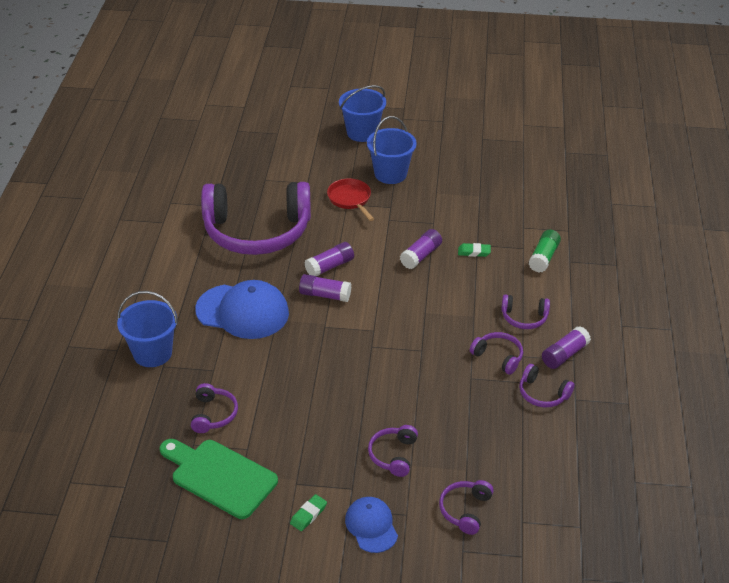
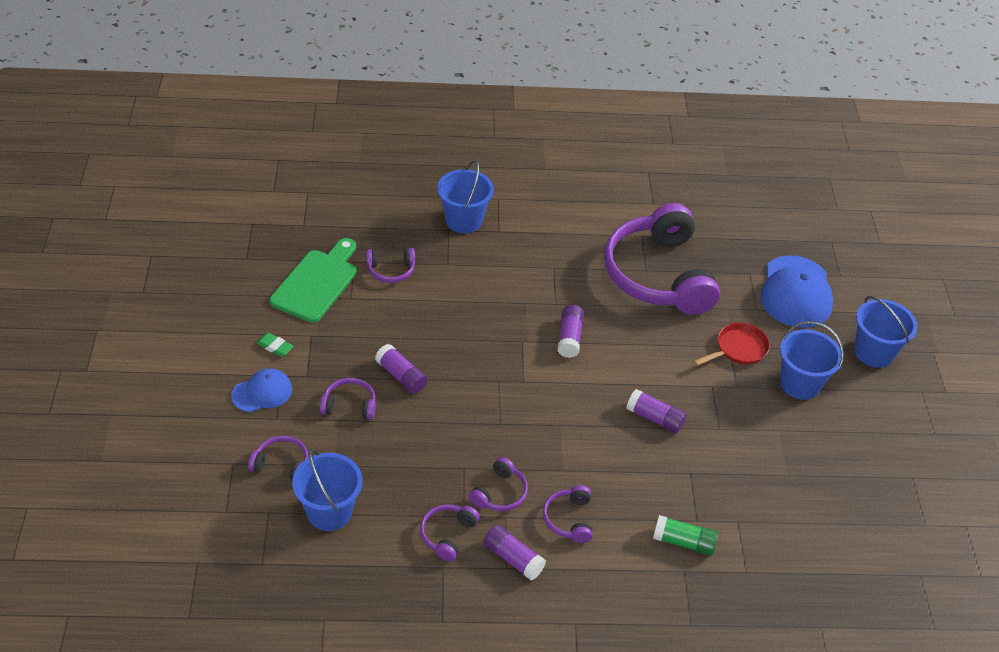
camera: 80 degrees right, 5 degrees up
blue cap [195,280,289,339] -> blue cap moved to [760,255,833,328]
purple glue stick [305,242,354,276] -> purple glue stick moved to [375,344,427,394]
green eraser [458,243,491,257] -> none
none -> blue bucket [292,449,363,531]

